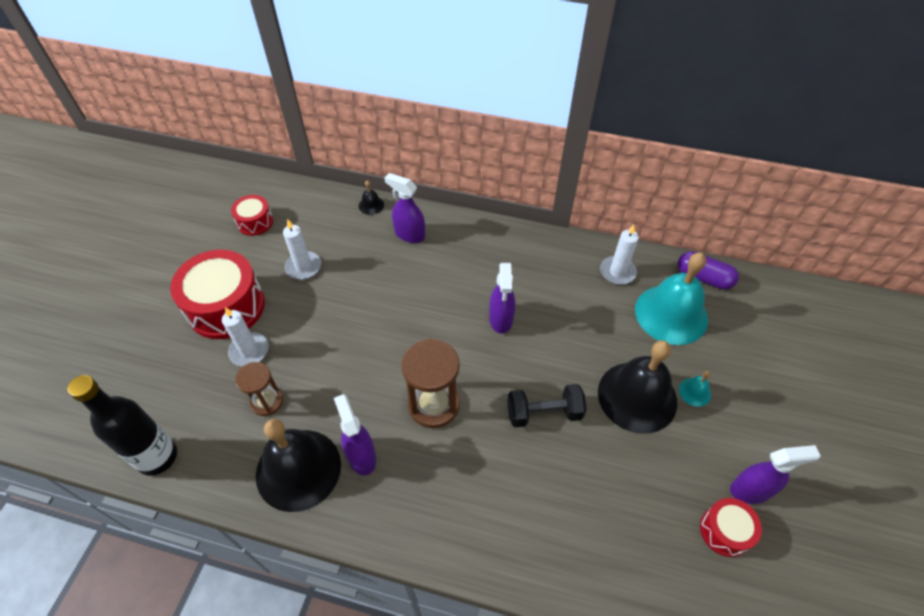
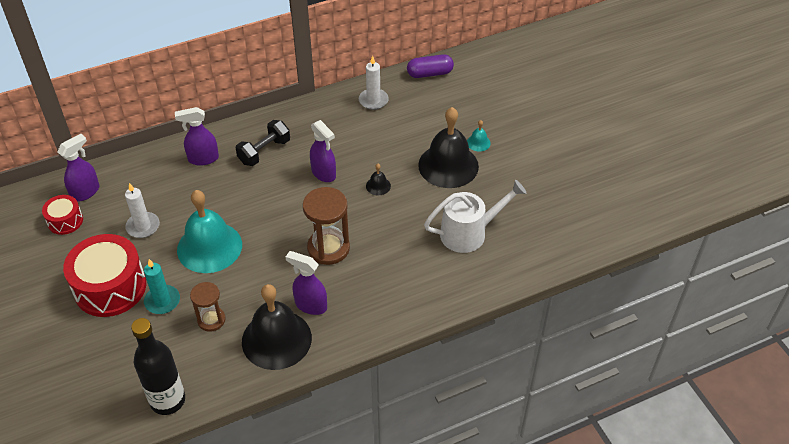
camera: 40 degrees left, 5 degrees down
white candle [222,307,268,366] -> turquoise candle [144,259,180,314]
black bell [359,180,384,215] -> black bell moved to [366,164,391,195]
black dumbbell [507,384,587,427] -> black dumbbell moved to [236,120,290,166]
turquoise bell [635,253,708,345] -> turquoise bell moved to [177,190,242,273]
red drum [700,498,762,557] -> none
purple spray bottle [730,445,820,504] -> purple spray bottle moved to [57,134,100,202]
none -> white watering can [424,180,526,253]

